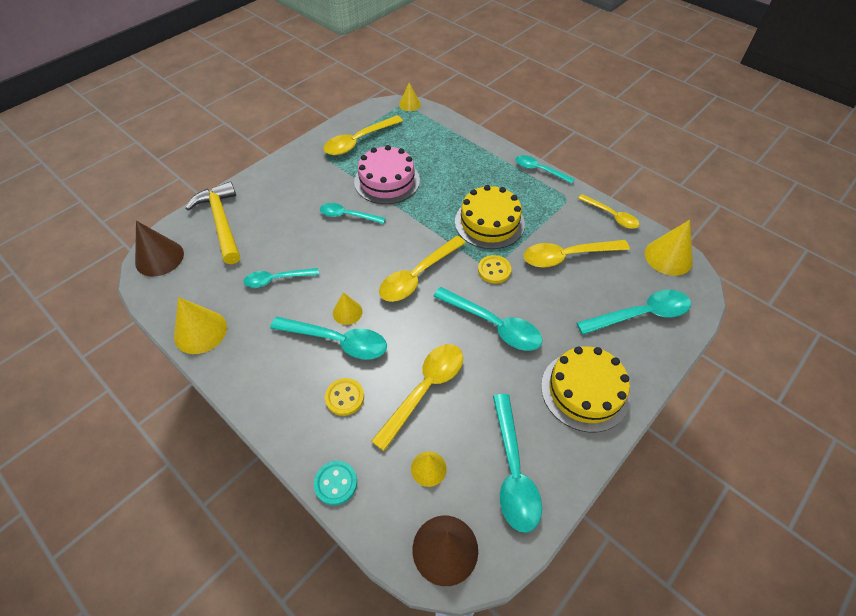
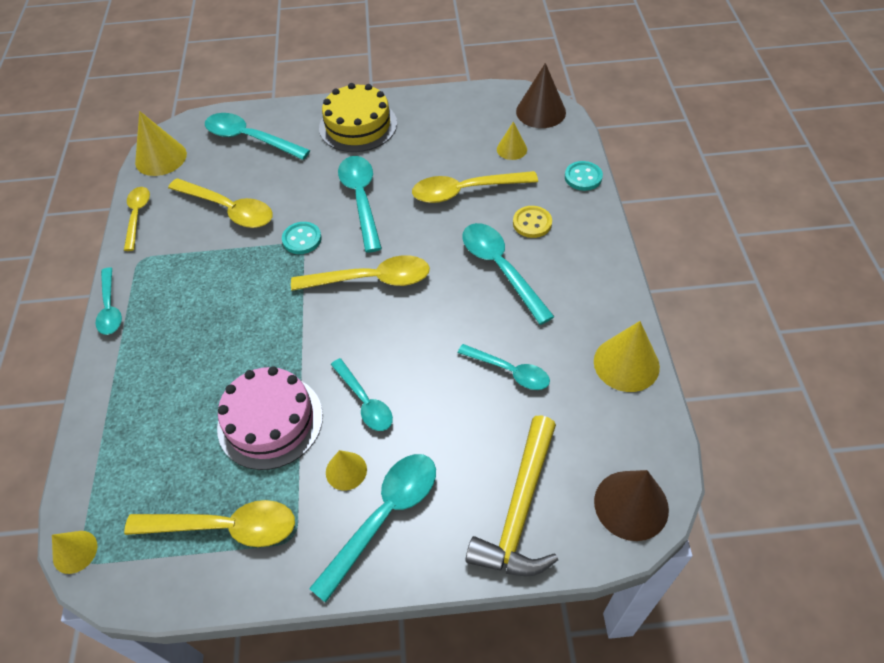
camera: 135 degrees left, 0 degrees up
yellow cone [333,292,362,325] -> yellow cone moved to [326,450,367,490]
yellow cake [455,185,525,249] -> none
yellow button [478,255,511,284] -> turquoise button [282,222,322,254]
turquoise spoon [493,394,542,533] -> turquoise spoon moved to [309,454,436,603]

